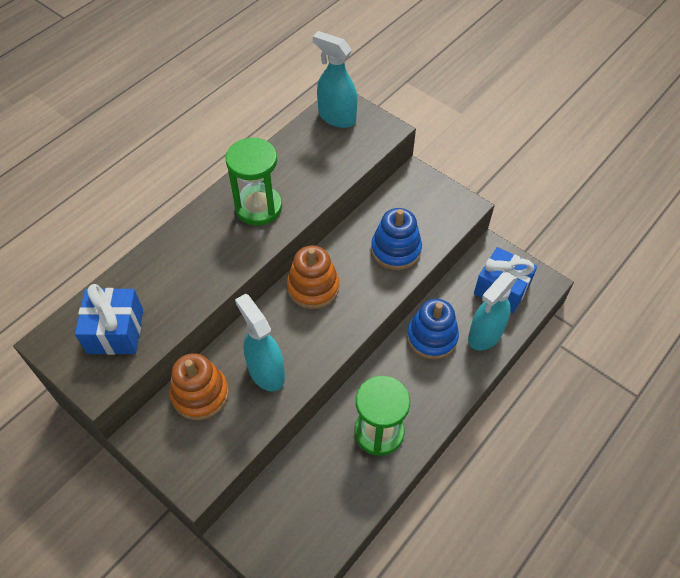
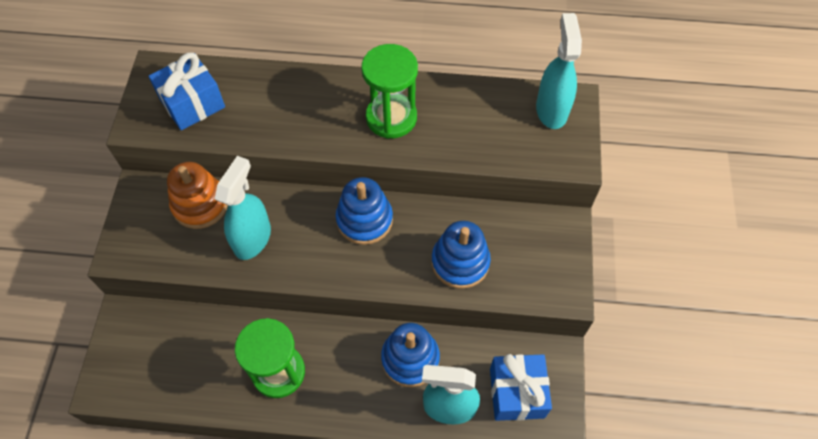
camera: 55 degrees right, 5 degrees up
orange stacking toy [287,246,339,309] -> blue stacking toy [335,177,393,245]

